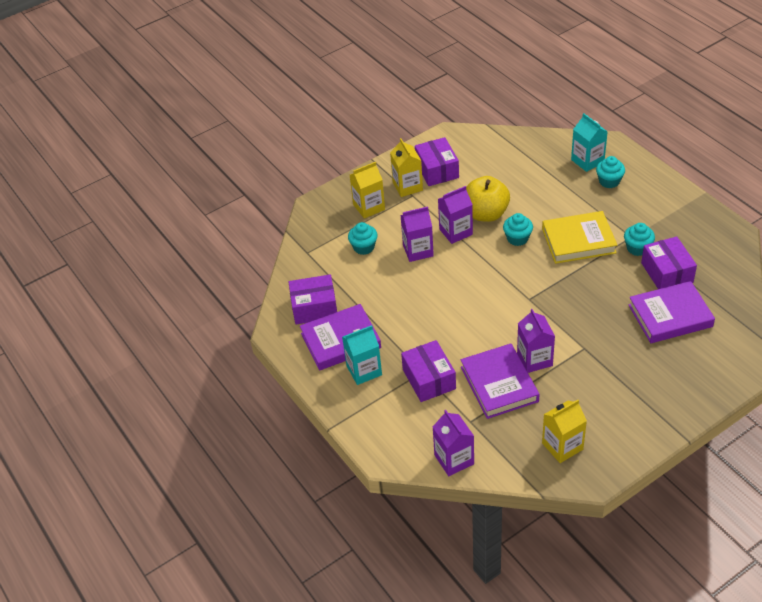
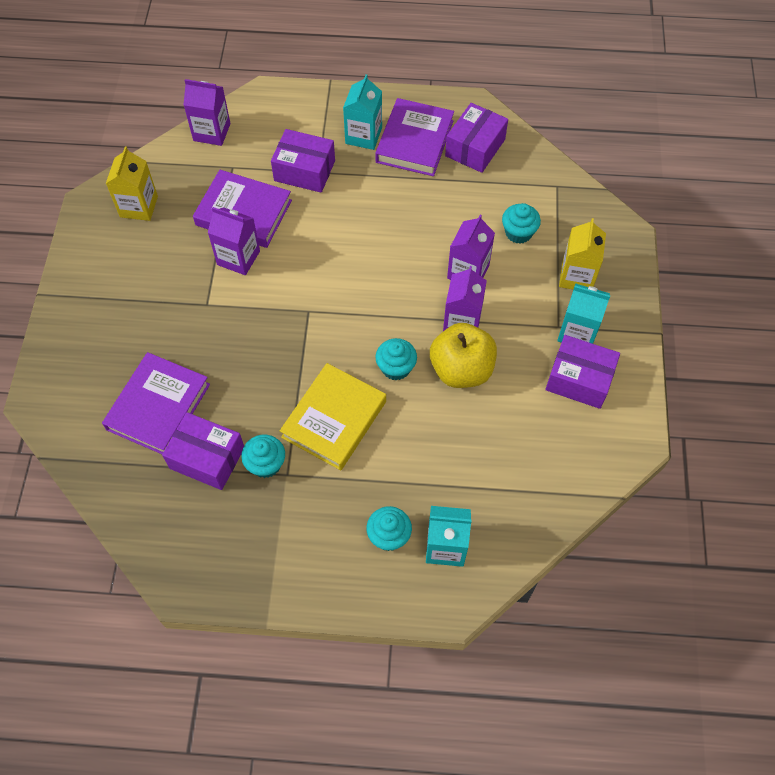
camera: 125 degrees right, 15 degrees up
yellow carton [390,138,423,197] -> turquoise carton [557,283,610,344]

